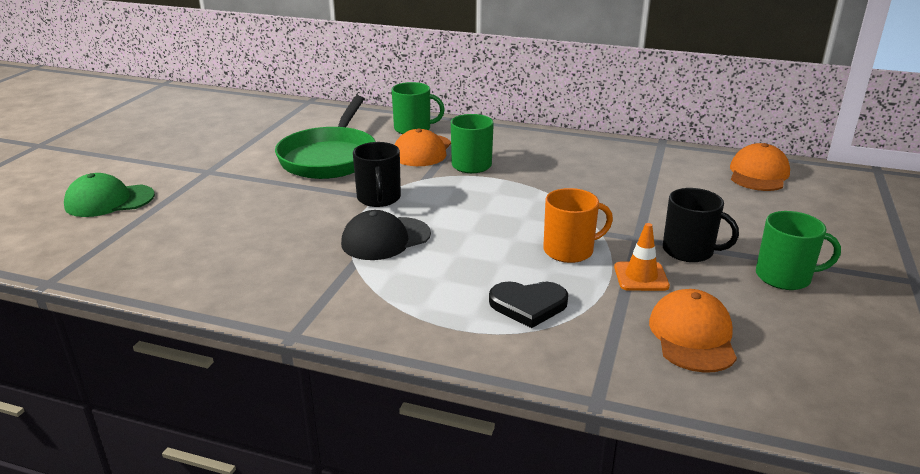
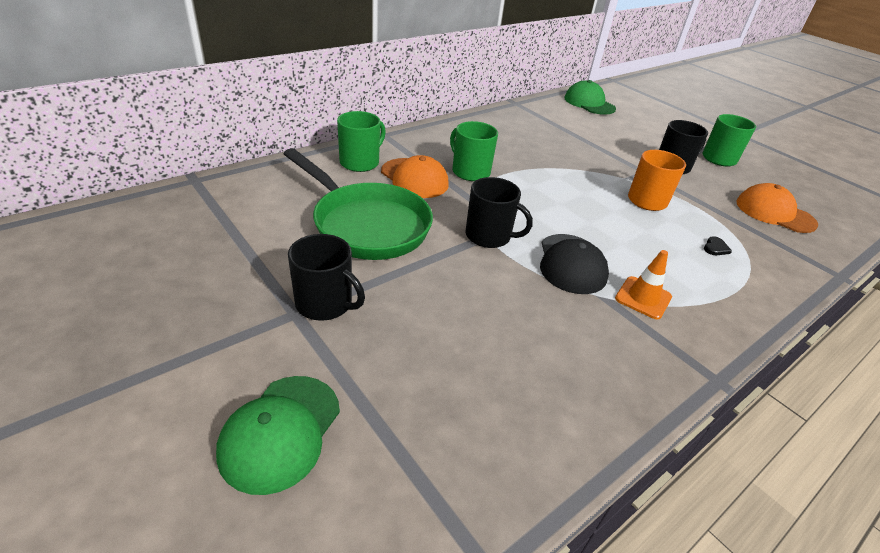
camera: 60 degrees left, 10 degrees up
black heart [489,281,568,328] -> black heart [704,236,732,255], size x0.47
orange traffic cone [614,223,670,291] -> orange traffic cone moved to [615,250,672,319]
orange cap [730,143,790,191] -> green cap [564,80,616,115]
none -> black mug [288,234,365,321]

